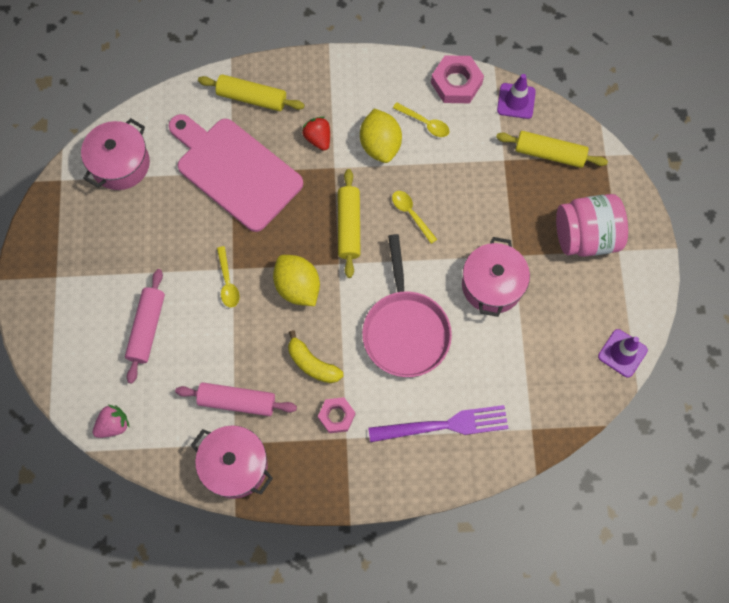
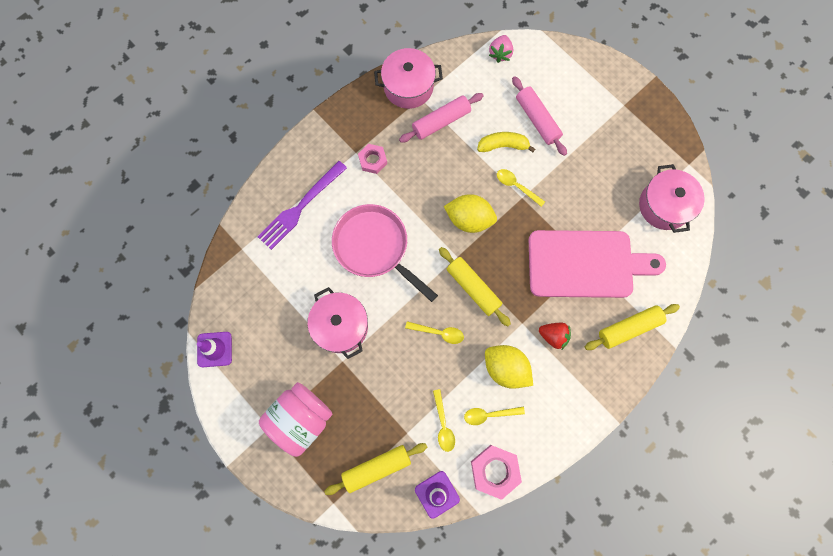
camera: 140 degrees right, 5 degrees up
yellow banana [288,330,343,383] -> yellow banana moved to [477,132,535,152]
none -> yellow spoon [433,389,455,452]

